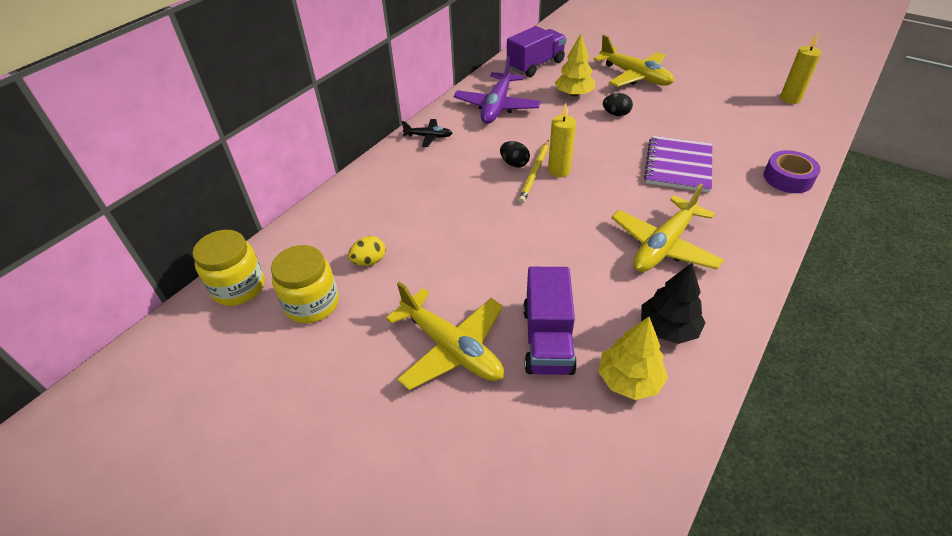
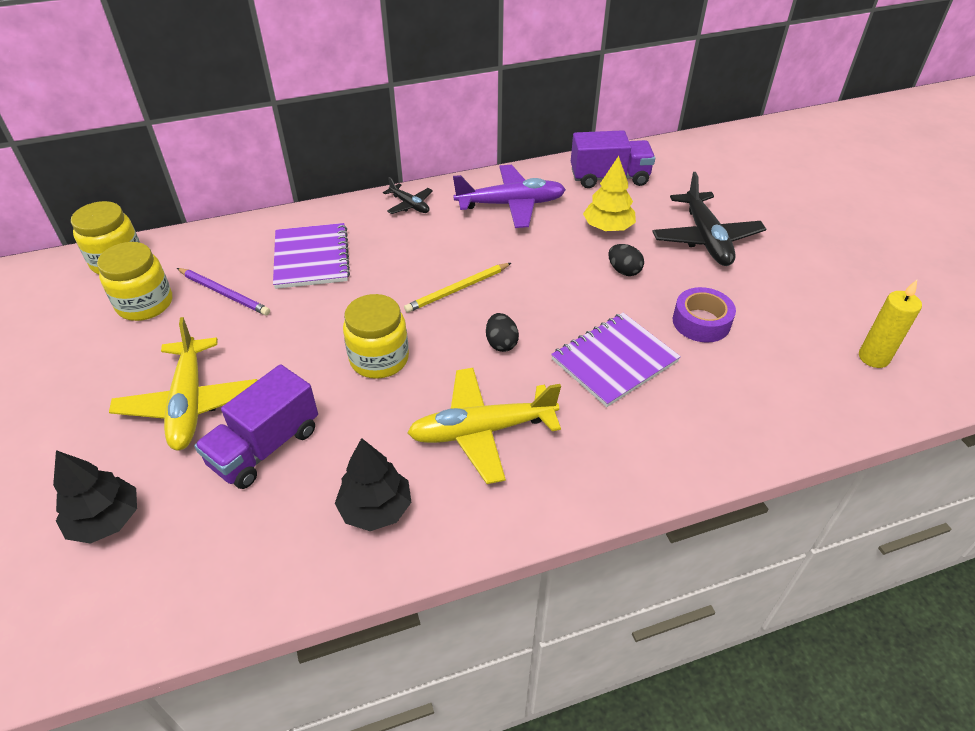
camera: 35 degrees right, 0 degrees up
yellow egg [348,236,385,266] -> purple pencil [177,268,270,316]
purple plane [454,56,541,124] -> purple plane turned 150 degrees counterclockwise [453,165,566,228]
black egg [500,141,530,168] -> black egg moved to [486,313,519,352]
yellow candle [548,103,576,177] -> none
yellow plane [594,35,674,87] -> black plane [652,172,766,266]
yellow tree [598,317,668,400] -> none
purple tape [764,150,820,193] -> purple tape moved to [673,287,736,343]
none -> black tree [53,450,137,544]
none -> purple notebook [273,223,350,289]
none -> yellow jar [343,294,409,379]

